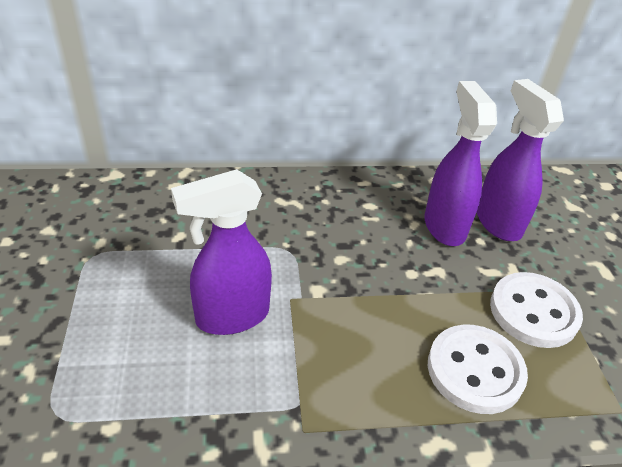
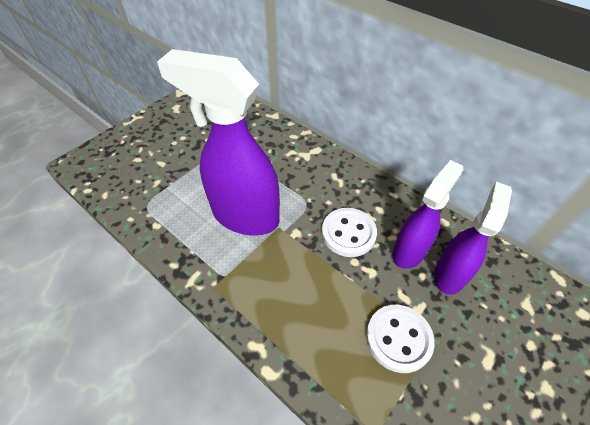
camera: 50 degrees right, 10 degrees up
purple spray bottle [171,169,272,335] -> purple spray bottle [157,49,280,236], size x1.66
white button [428,325,528,414] -> white button moved to [322,208,377,257]

